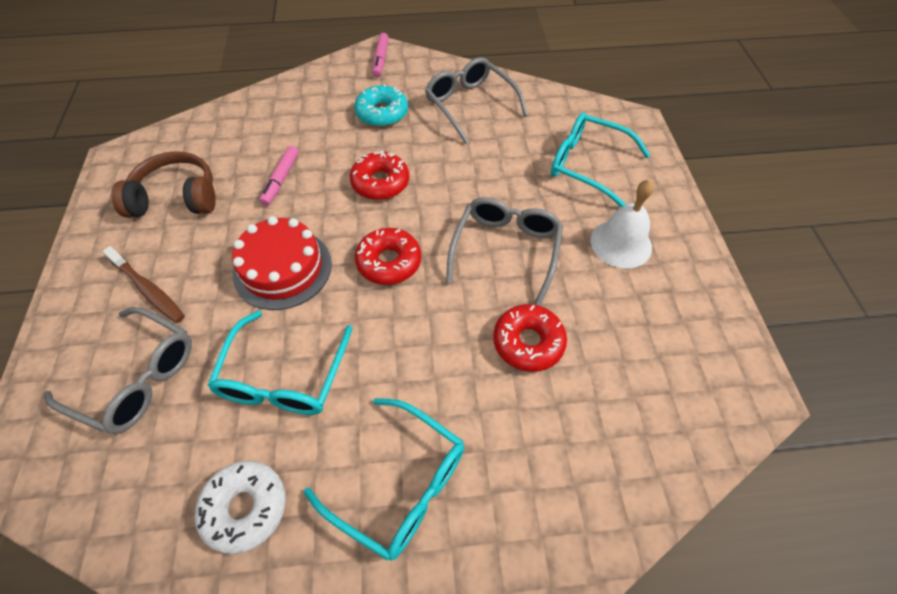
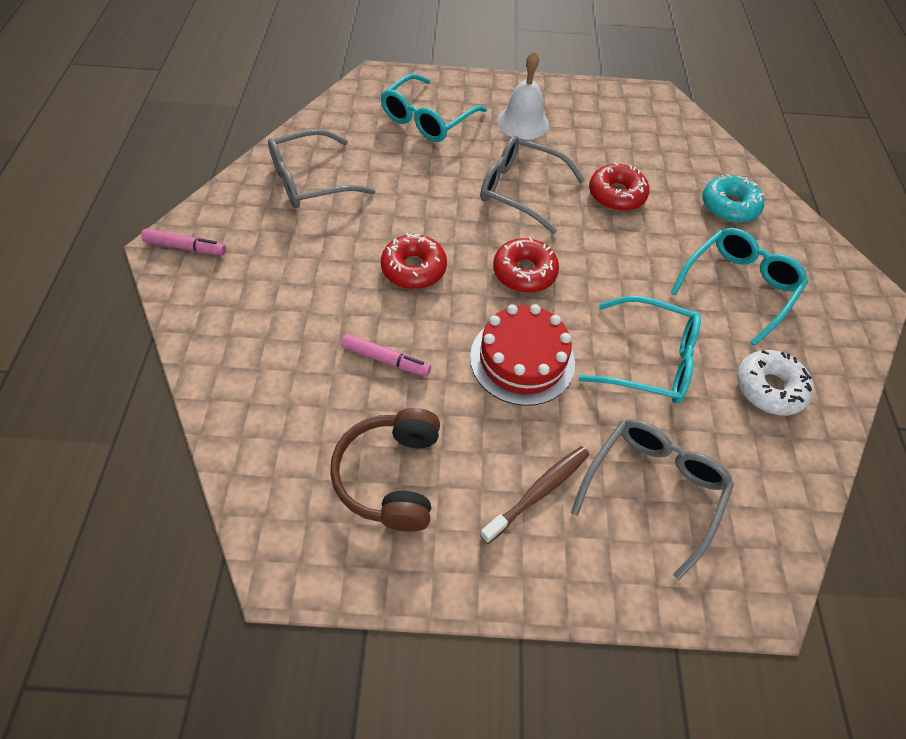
camera: 85 degrees left, 0 degrees up
turquoise donut [354,84,408,127] -> turquoise donut moved to [702,174,764,223]

